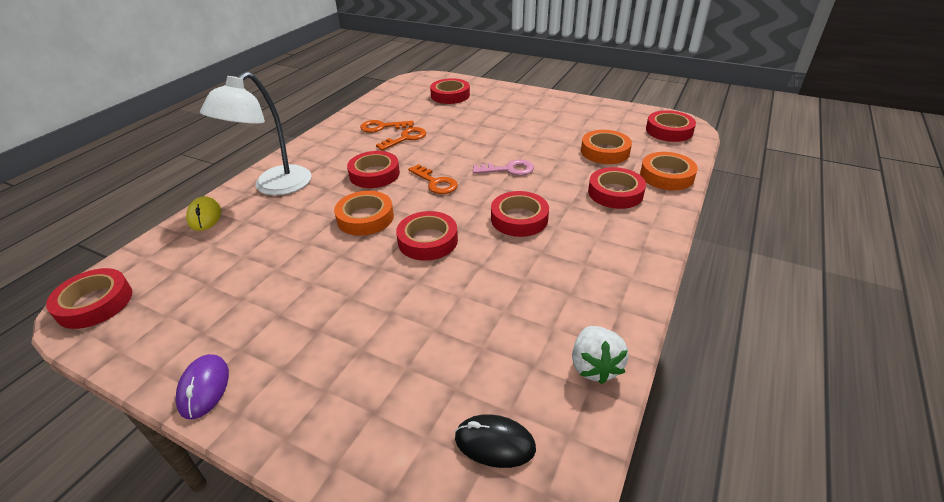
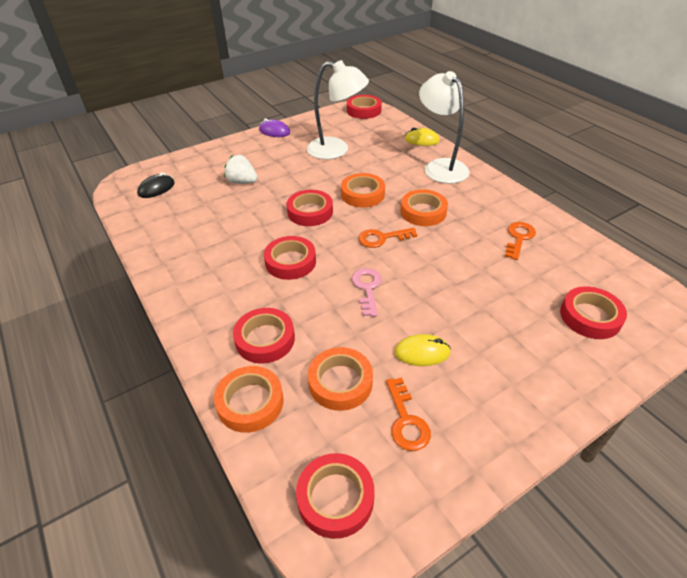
camera: 120 degrees right, 5 degrees up
red tape [347,151,400,188] -> orange tape [400,189,448,226]
orange key [376,127,426,151] -> orange key moved to [386,377,431,451]
pink key [472,159,534,176] -> pink key turned 150 degrees clockwise [352,268,382,317]
white strawberry [572,326,629,384] -> white strawberry moved to [224,155,258,184]
none -> white lamp [307,60,369,159]
none -> yellow mouse [394,334,451,366]

